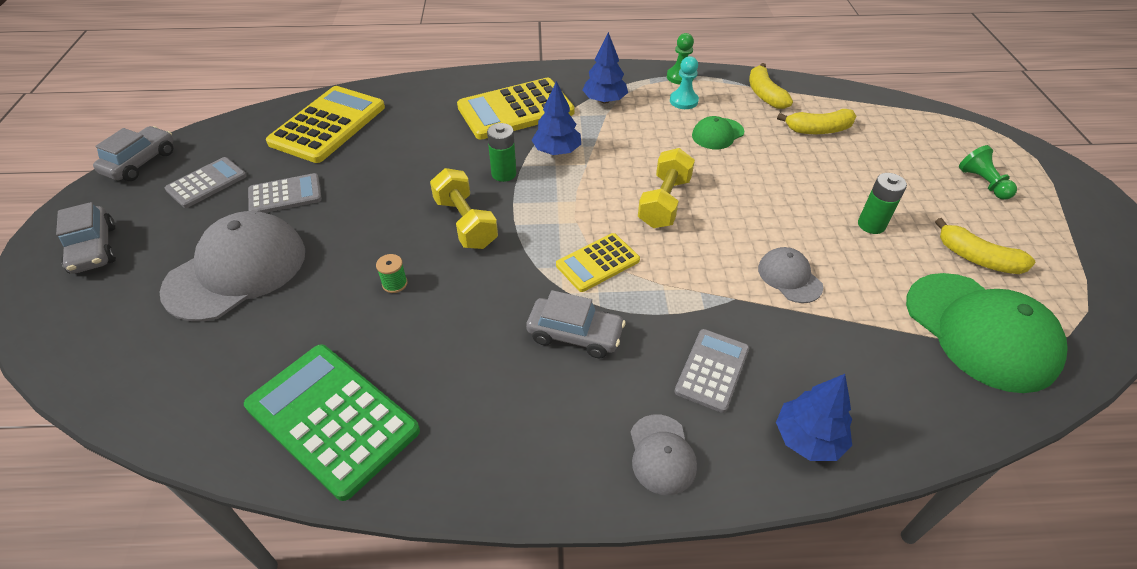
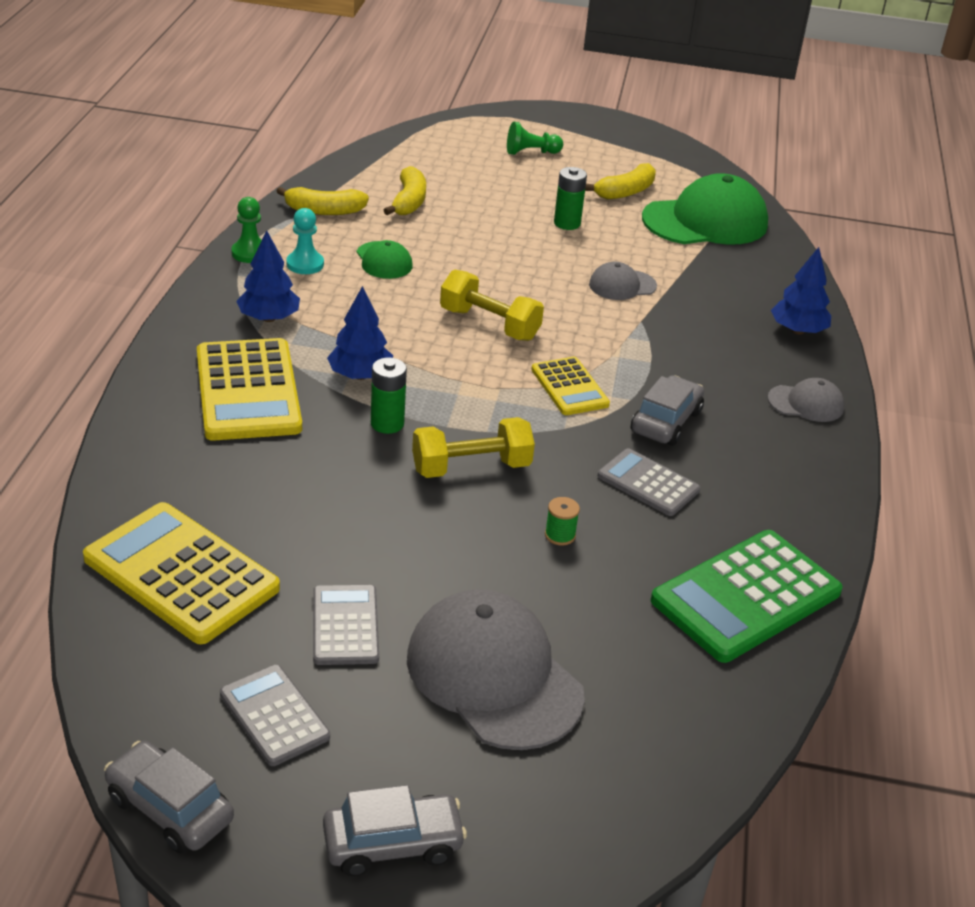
camera: 80 degrees left, 10 degrees down
grey calculator [674,329,749,413] -> grey calculator moved to [598,448,700,516]

